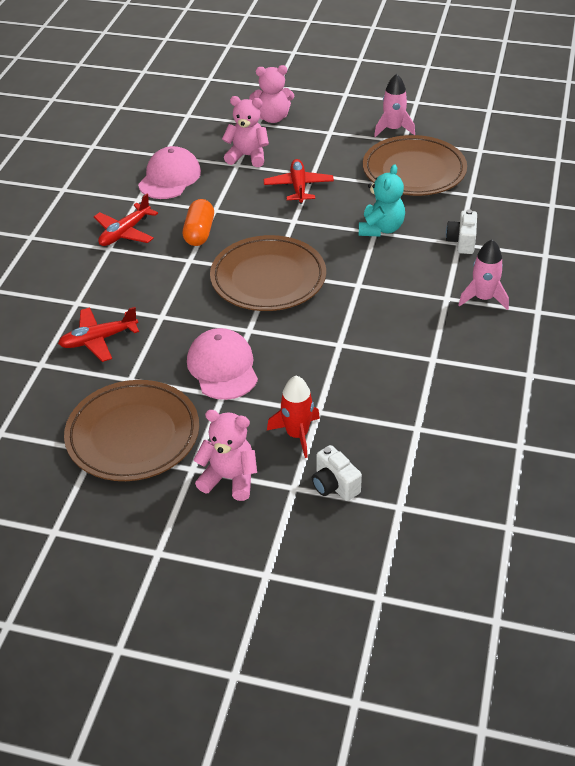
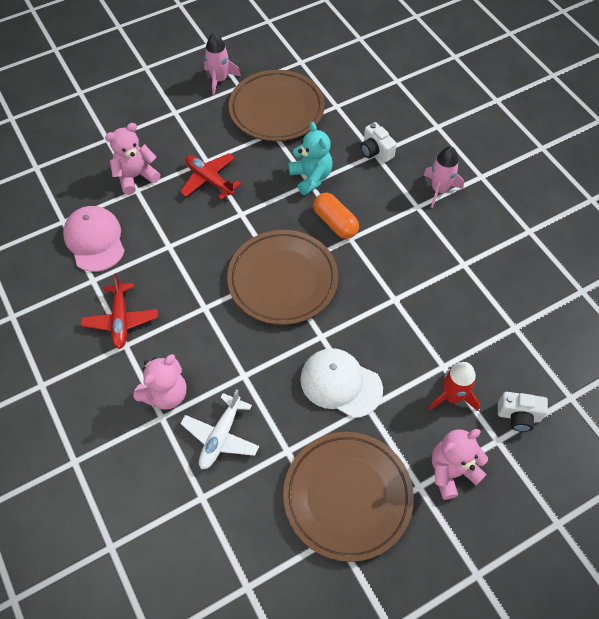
camera: 45 degrees left, 15 degrees up
red plane [58,307,139,362] -> white plane [180,389,259,470]
orange capsule [183,199,214,246] -> orange capsule moved to [313,193,359,239]
pink cap [187,328,258,400] -> white cap [300,348,383,418]
pink teddy bear [249,65,294,123] -> pink teddy bear moved to [134,354,186,410]

